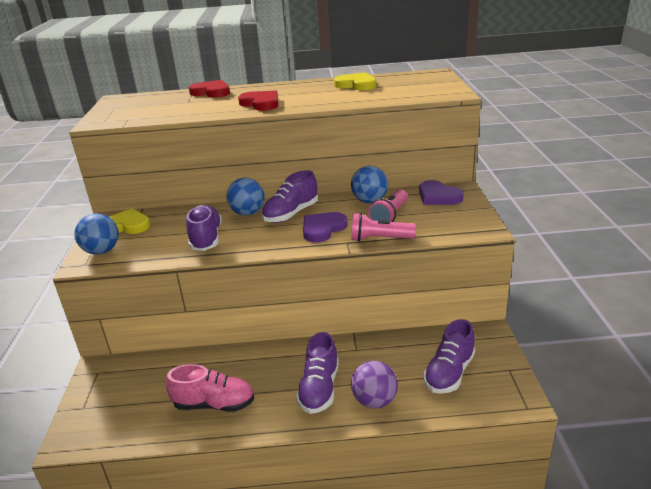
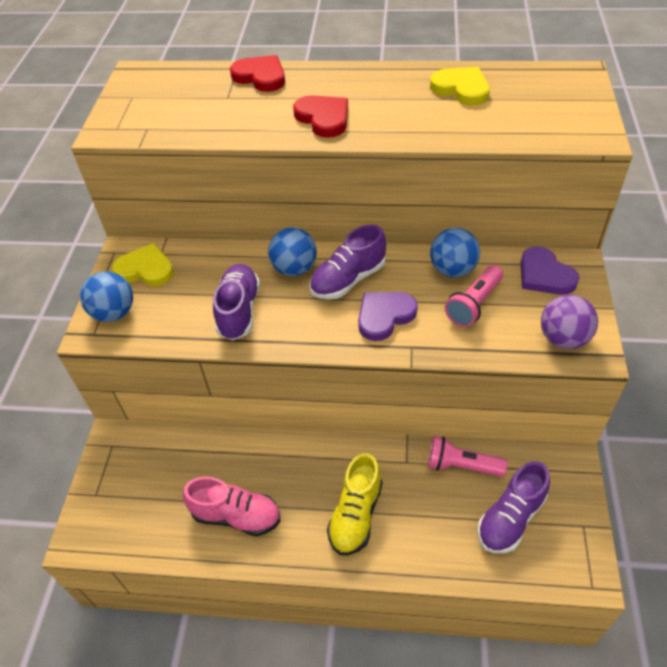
camera: 10 degrees right, 20 degrees up
purple shoe [296,332,339,414] -> yellow shoe [327,453,383,555]
pink flashlight [351,213,416,242] -> pink flashlight moved to [428,436,508,477]
purple ball [351,361,398,408] -> purple ball moved to [541,295,598,349]

